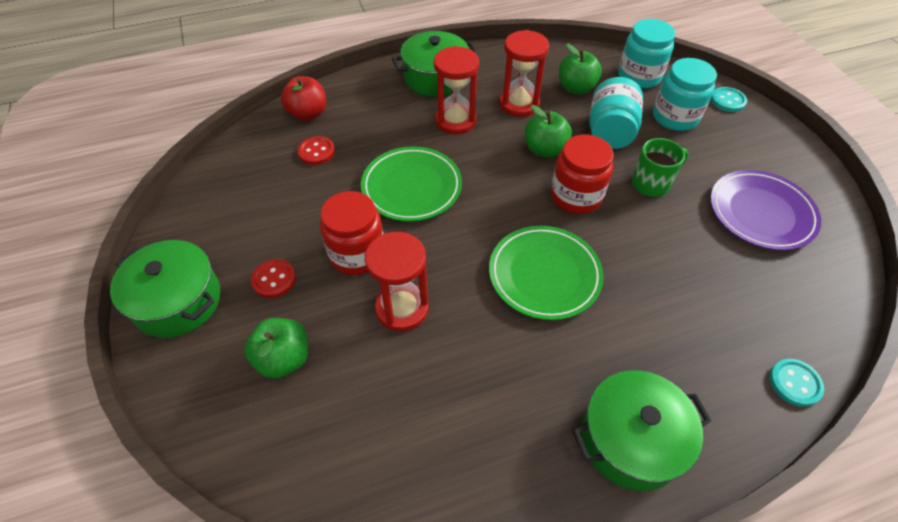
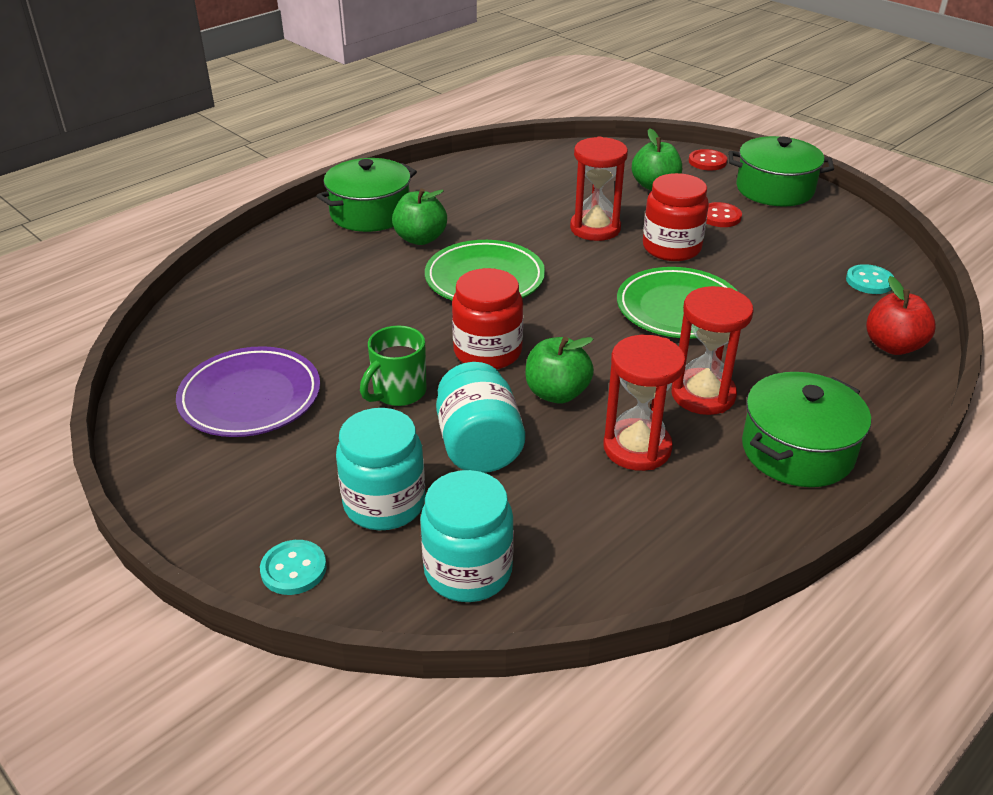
camera: 155 degrees right, 15 degrees down
red button [298,136,335,165] -> red button moved to [689,149,727,171]
green apple [559,43,602,94] -> green apple moved to [392,188,447,245]
turquoise button [770,359,824,407] -> turquoise button moved to [846,264,894,294]

